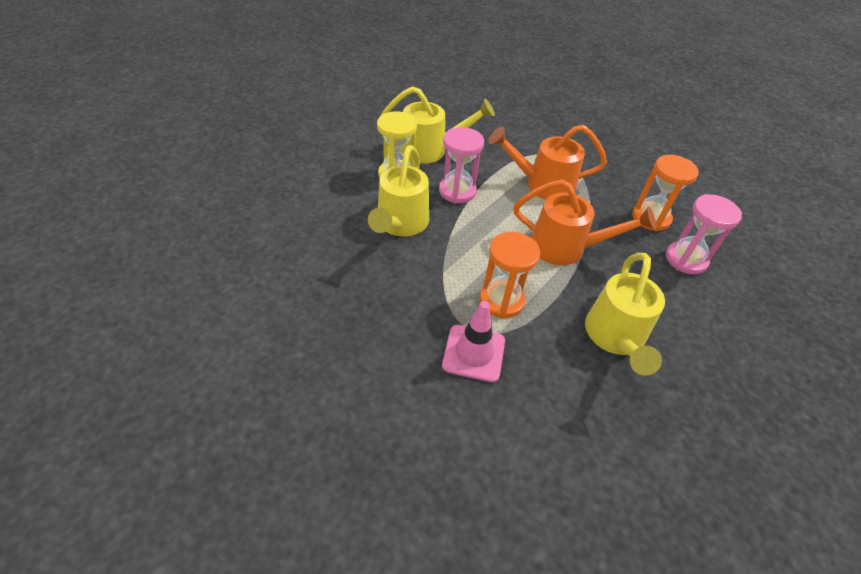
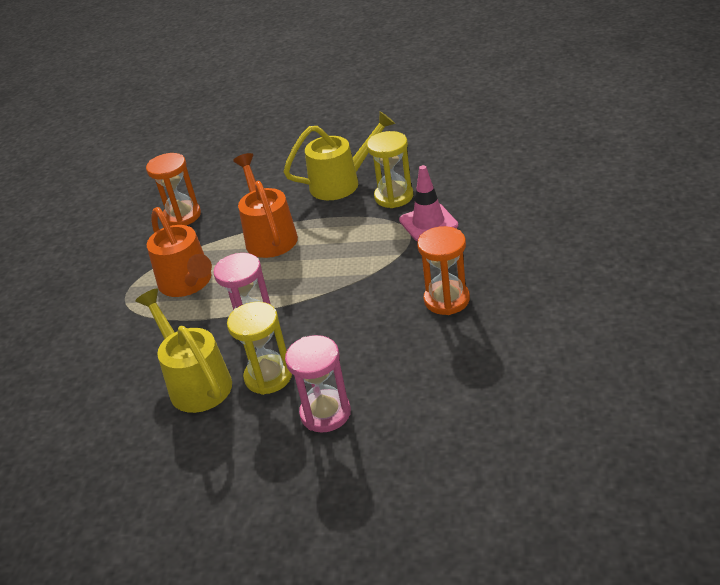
camera: 115 degrees left, 10 degrees down
yellow watering can [368,145,429,236] -> none
orange hourglass [480,232,540,318] -> orange hourglass moved to [417,226,470,315]
pink hourglass [666,194,742,274] -> pink hourglass moved to [285,335,351,432]
none -> yellow hourglass [367,131,413,208]

